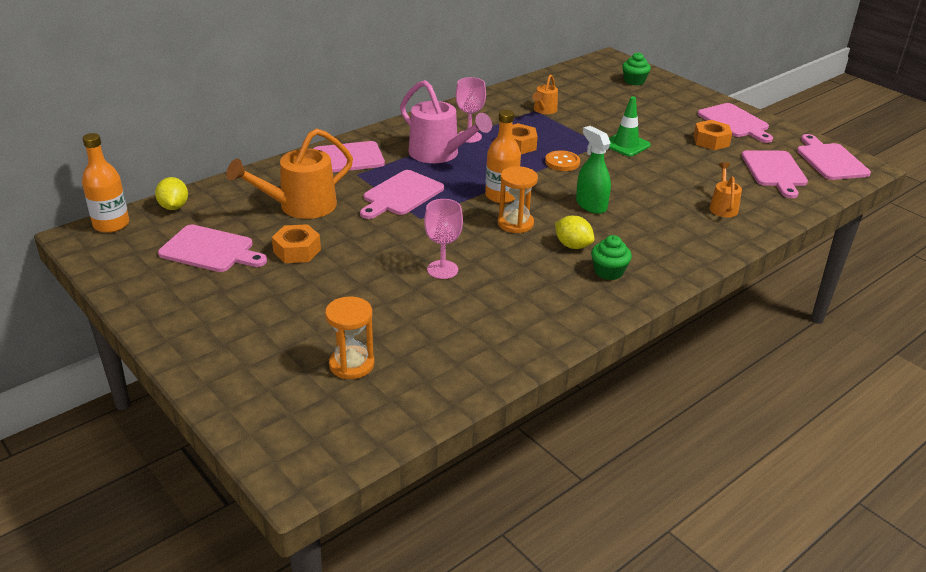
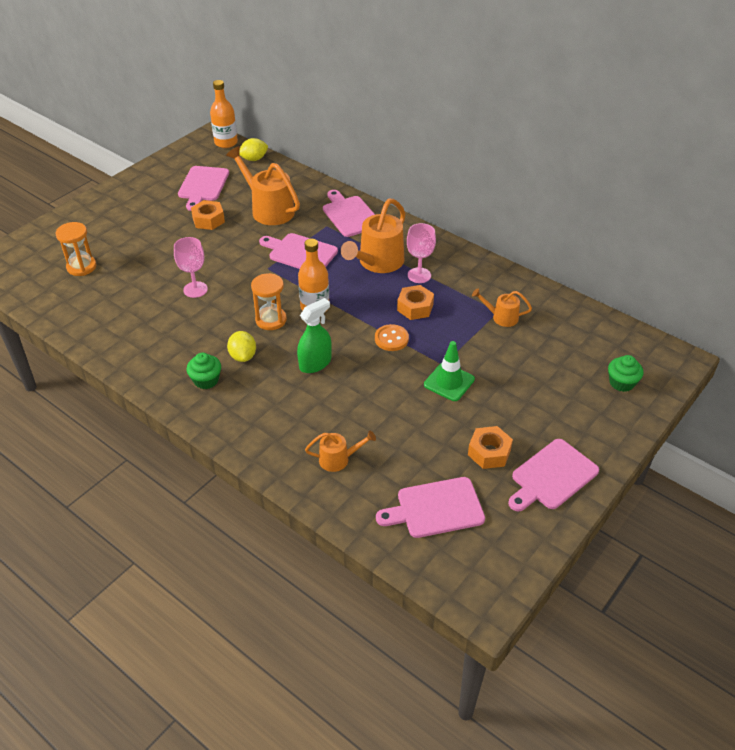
camera: 80 degrees right, 10 degrees up
pink watering can [400,80,492,163] -> orange watering can [341,199,406,273]
yellow lemon [555,216,594,249] -> yellow lemon turned 45 degrees counterclockwise [227,331,256,362]
pink cutting board [797,134,871,180] -> none

